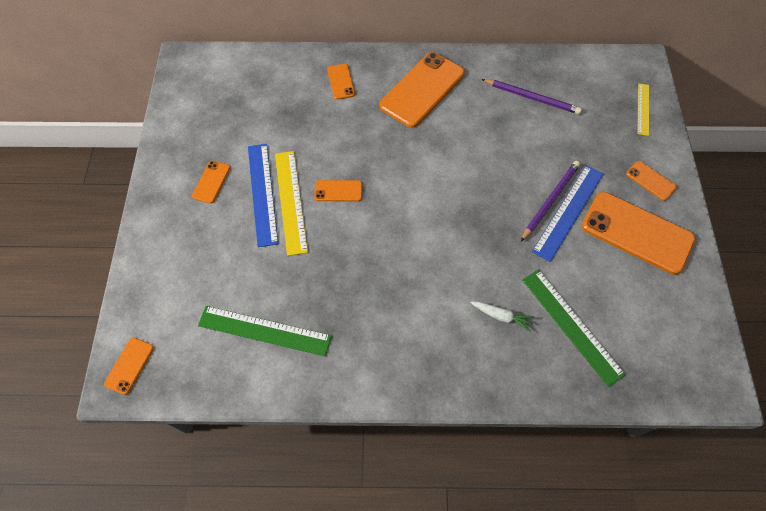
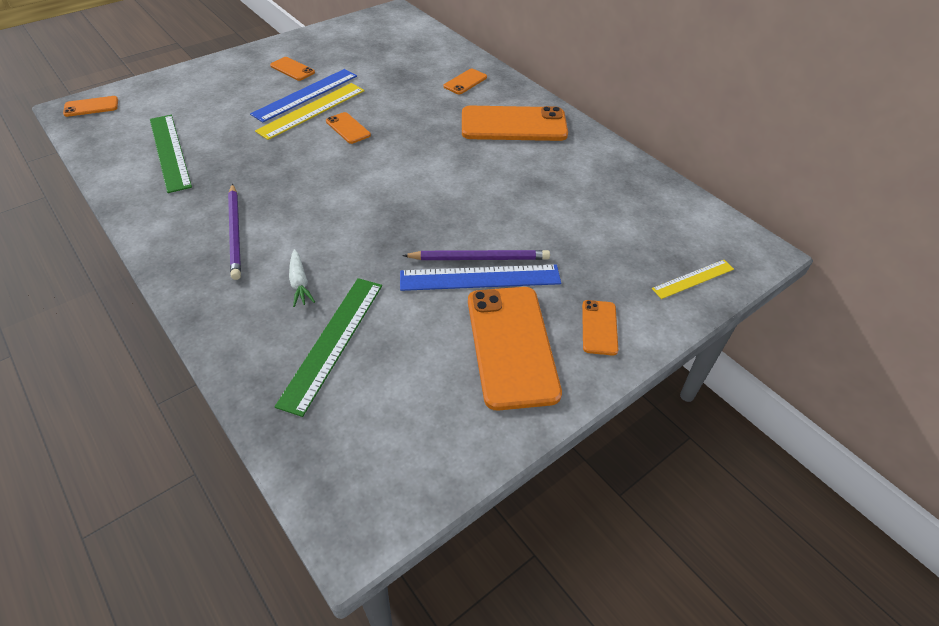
camera: 50 degrees right, 15 degrees down
orange phone [192,161,231,204] -> orange phone turned 60 degrees clockwise [270,57,315,81]
purple pencil [482,79,582,114] -> purple pencil moved to [228,184,241,280]

